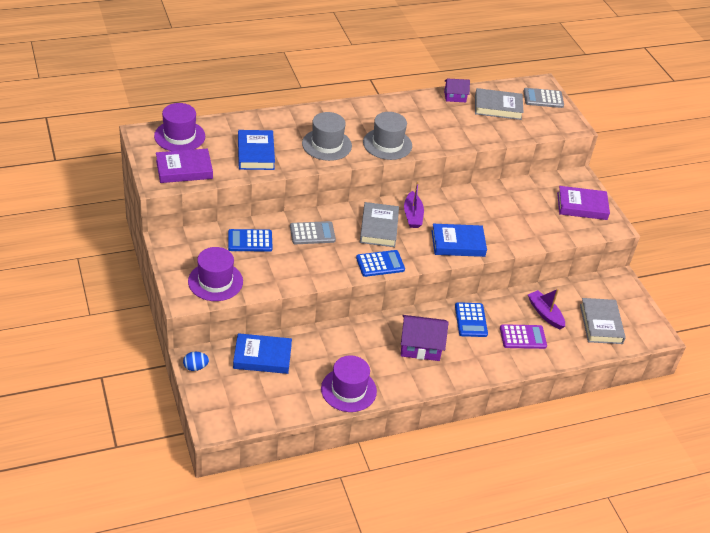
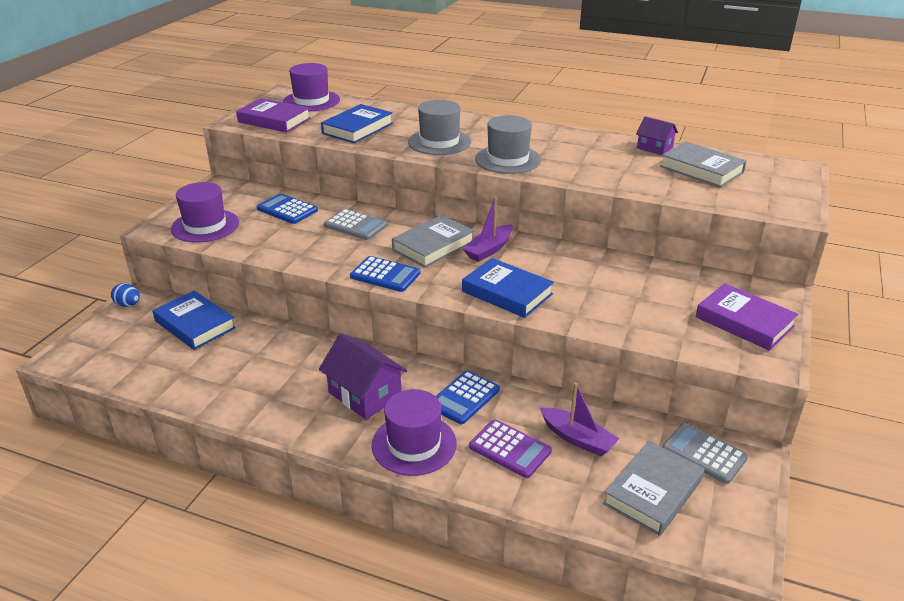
camera: 45 degrees right, 10 degrees down
purple hat [321,355,377,412] -> purple hat moved to [371,389,457,476]
grey calculator [524,88,564,108] -> grey calculator moved to [662,423,748,484]
purple boat [528,289,565,329] -> purple boat turned 120 degrees clockwise [540,383,619,456]

